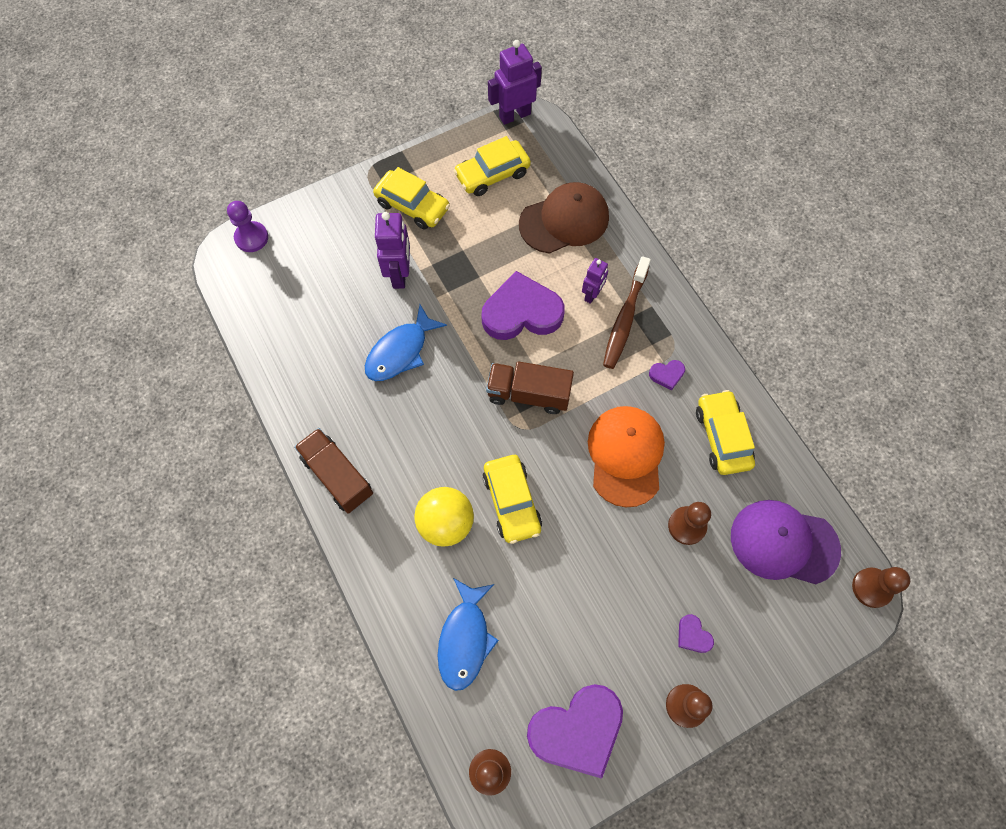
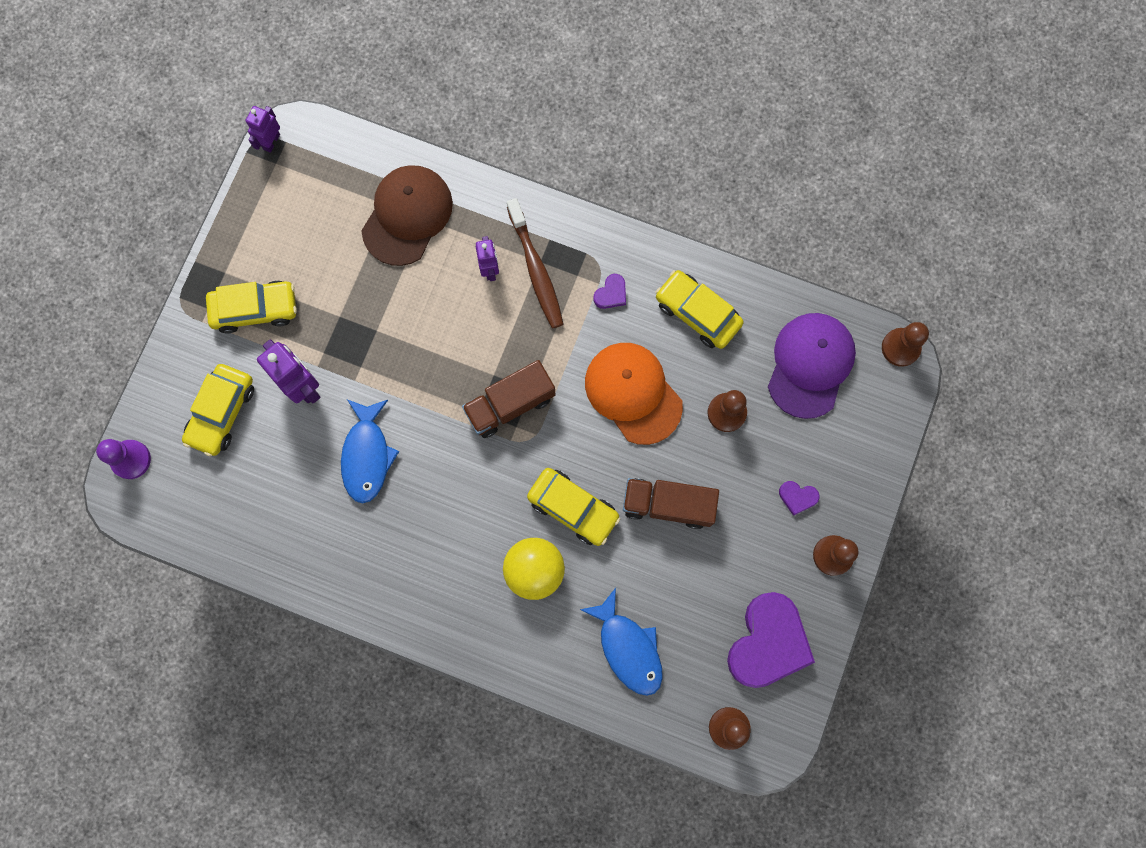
camera: 40 degrees left, 10 degrees up
brown truck [294,428,373,514] -> brown truck moved to [623,478,719,529]
yellow car [454,136,531,196] -> yellow car moved to [182,364,254,456]
purple heart [481,271,565,340] -> none
purple robot [488,40,542,125] -> purple robot [245,106,280,153], size x0.61
purple cap [731,500,841,584] -> purple cap turned 135 degrees clockwise [768,313,856,419]

